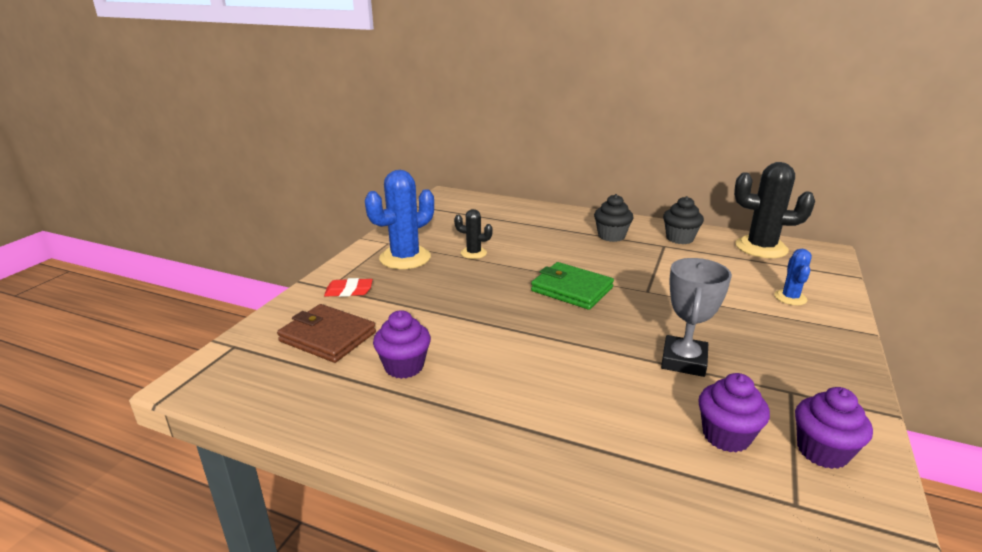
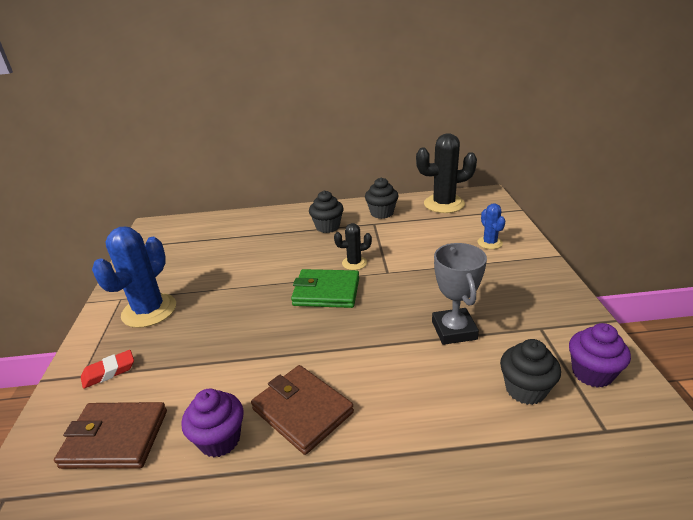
camera: 25 degrees left, 5 degrees up
black cactus [454,209,493,259] -> black cactus moved to [334,223,372,270]
purple cupcake [698,373,770,453] -> black cupcake [500,339,561,405]
none -> brown wallet [251,365,354,455]

